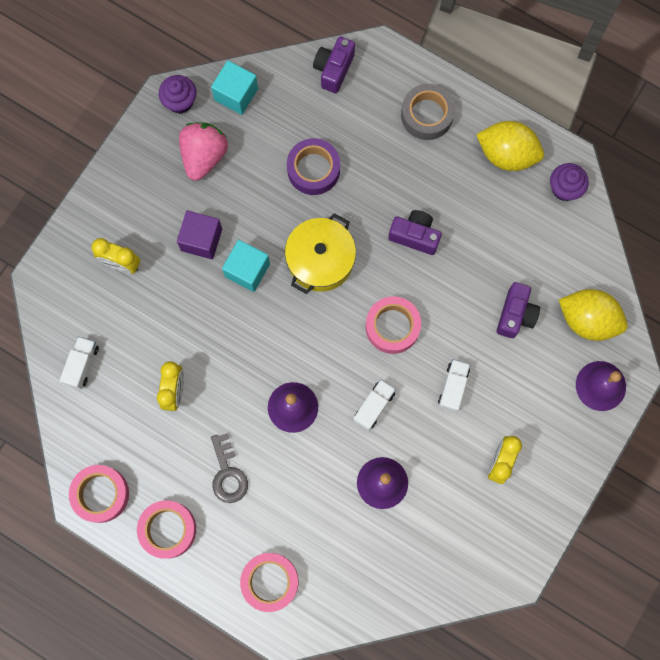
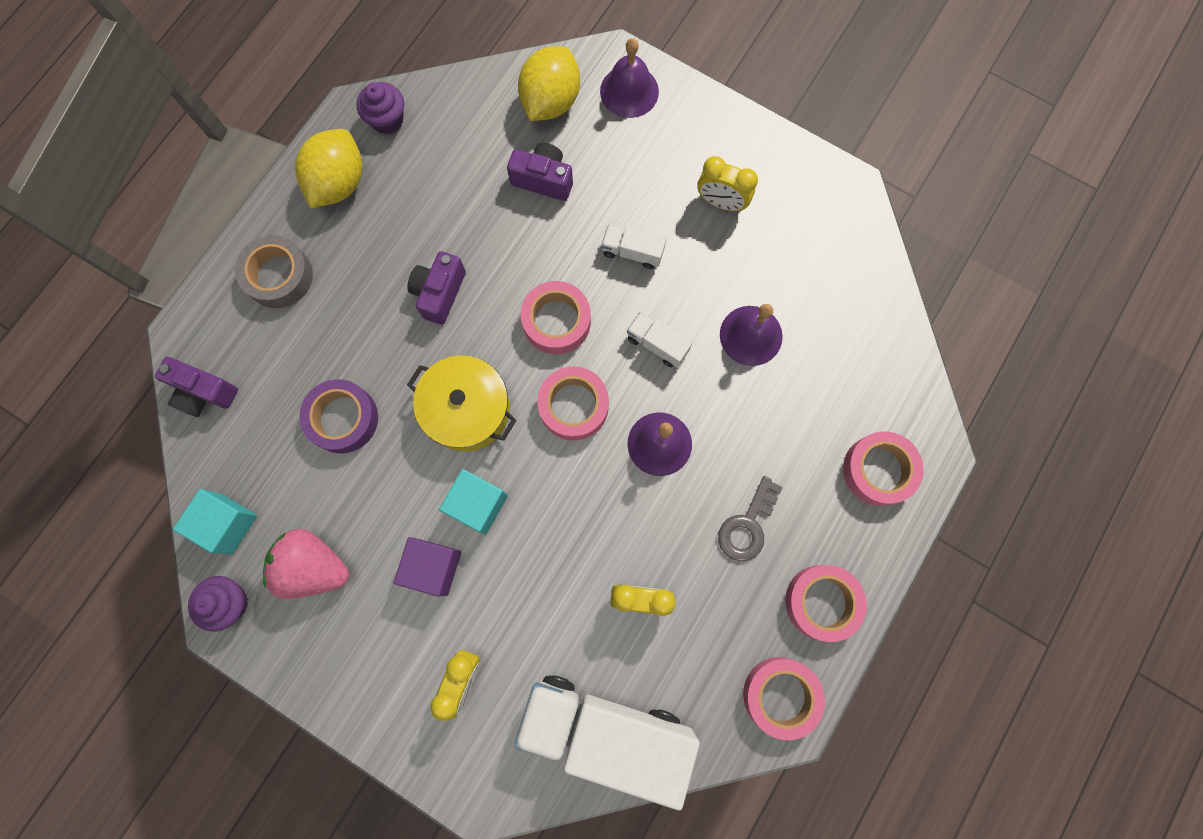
camera: 90 degrees left, 0 degrees up
white truck [60,336,99,389] -> white truck [514,675,700,810], size x2.39
grey key [211,433,248,503] -> grey key turned 135 degrees clockwise [718,476,783,561]
none -> pink tape [537,366,609,441]

